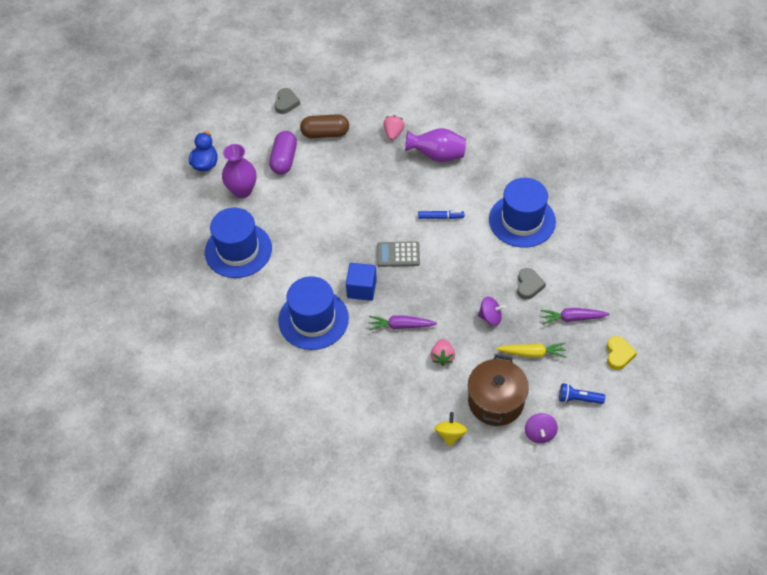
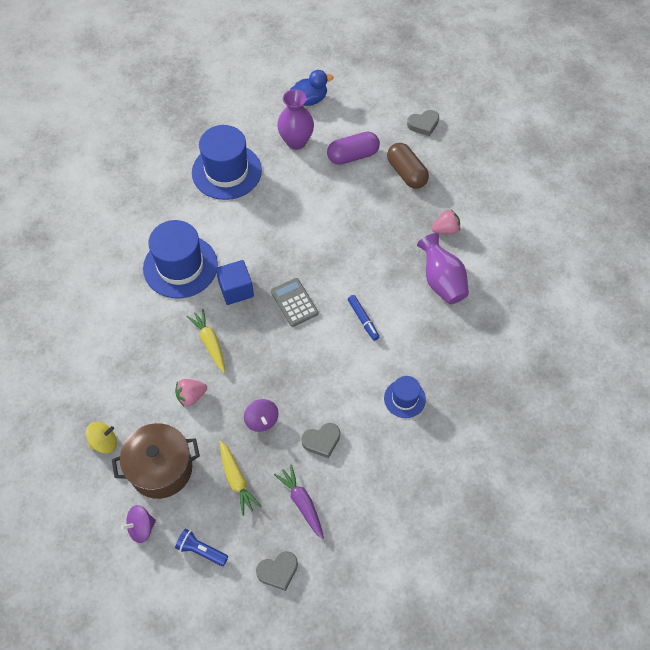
camera: 60 degrees right, 5 degrees up
purple carrot [369,315,437,331] -> yellow carrot [186,309,225,373]
blue hat [489,178,556,248] -> blue hat [384,376,426,418], size x0.52
blue flashlight [559,383,605,404] -> blue flashlight turned 45 degrees counterclockwise [175,529,228,566]
yellow heart [607,336,637,370] -> grey heart [256,551,298,591]

